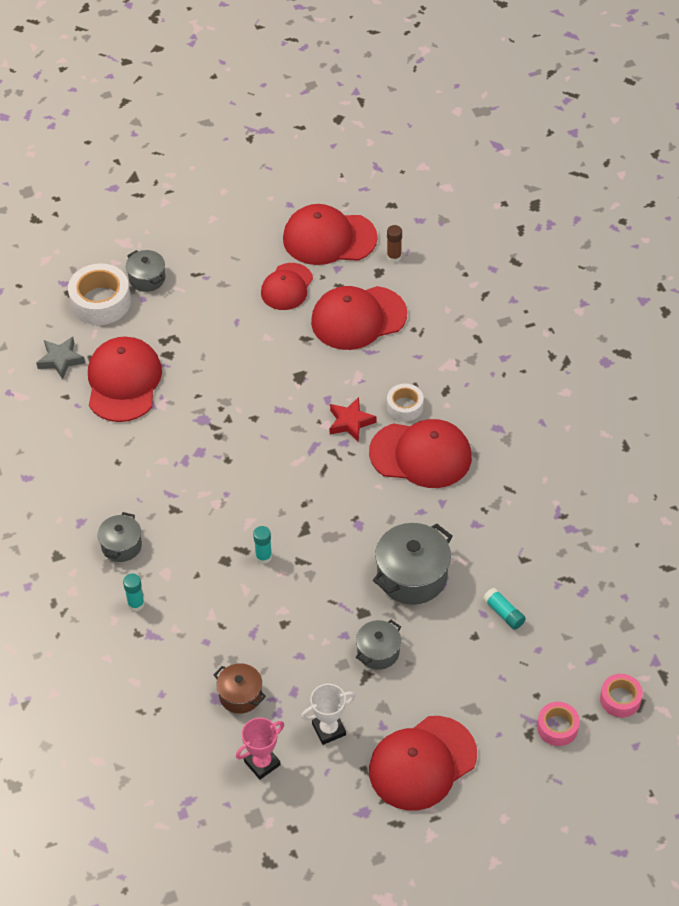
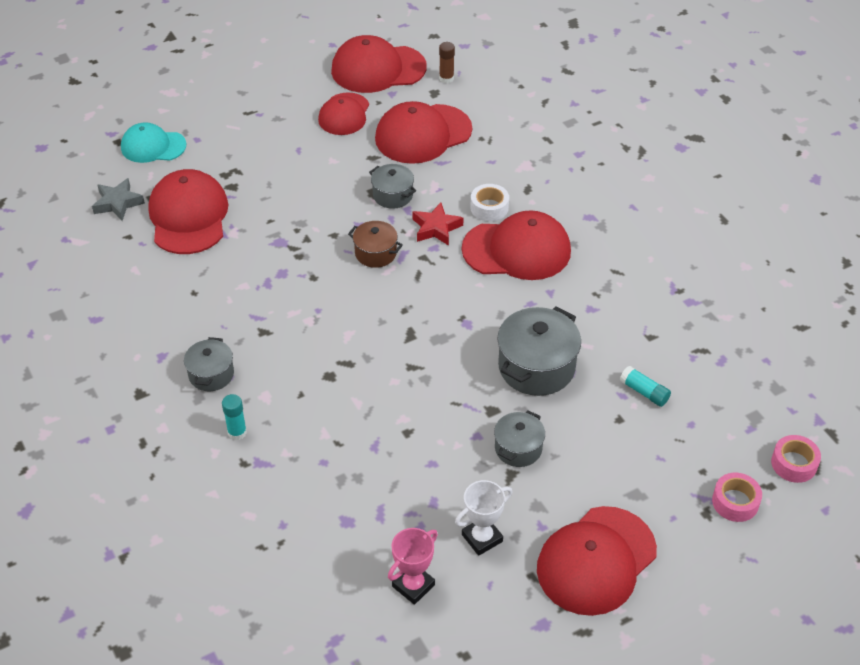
camera: 10 degrees left, 5 degrees down
white tape [68,263,131,325] -> turquoise cap [121,122,186,163]
grey pot [126,250,165,292] -> grey pot moved to [369,164,416,209]
brown pot [214,663,266,714] -> brown pot moved to [348,221,403,268]
turquoise glue stick [253,526,272,564] -> none

